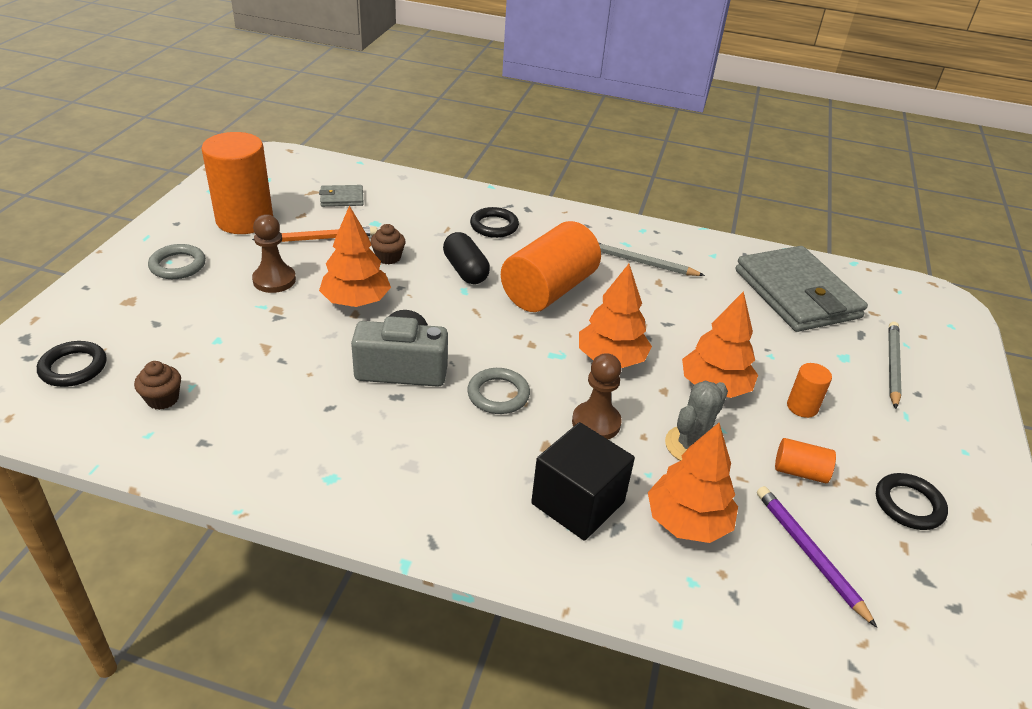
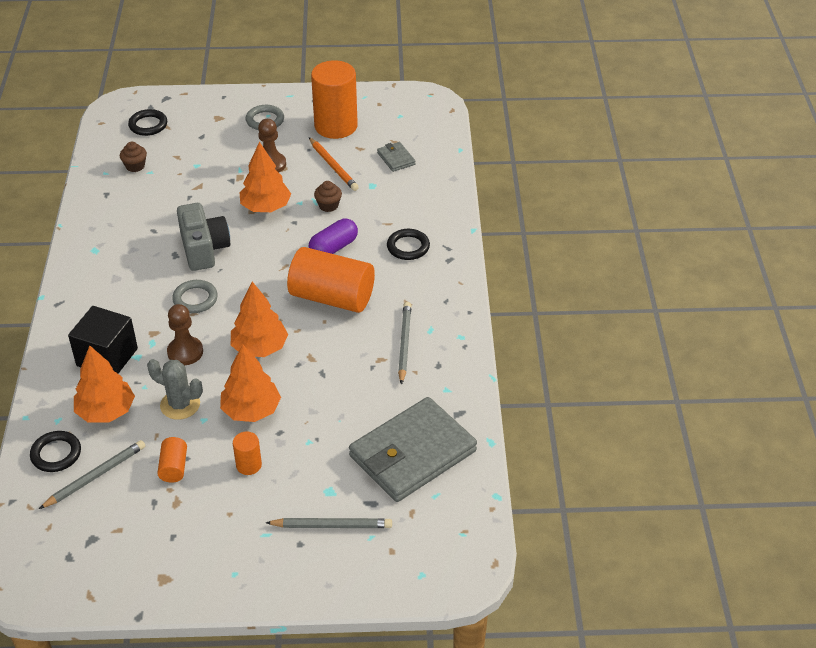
camera: 75 degrees right, 5 degrees up
black capsule [443,232,490,284] -> purple capsule [309,219,358,254]
purple pencil [757,486,877,628] -> grey pencil [39,440,145,509]
black ring [876,473,948,530] -> black ring moved to [30,431,81,472]

